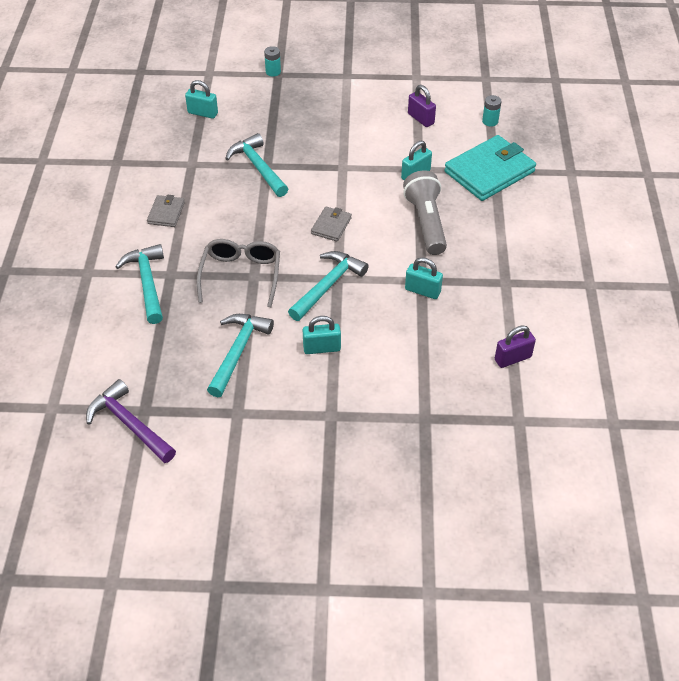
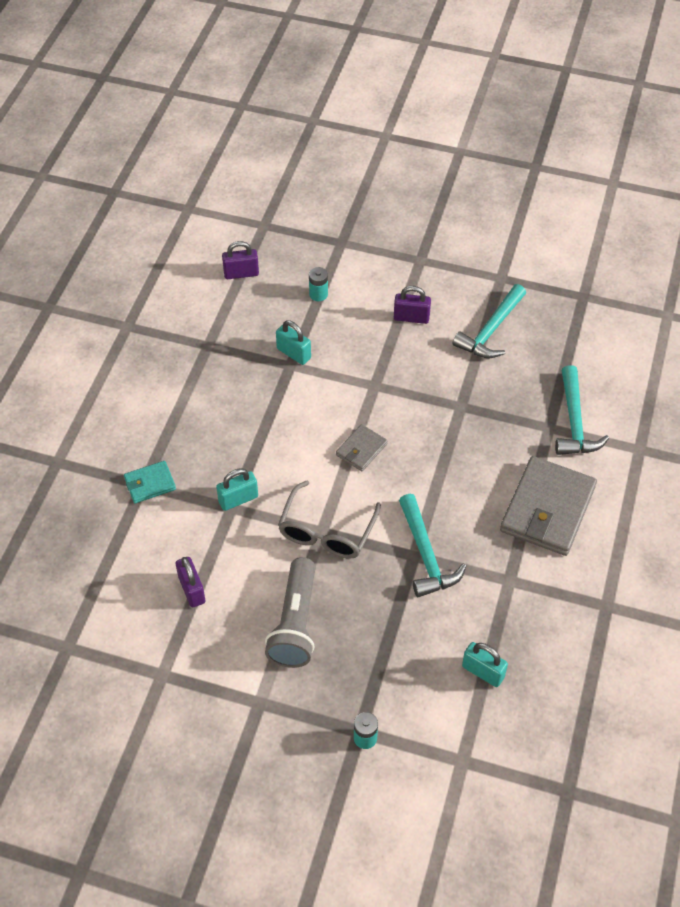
camera: 165 degrees left, 5 degrees up
purple hammer [86,379,176,463] -> none
grey wallet [147,195,185,227] -> grey wallet [500,456,597,556], size x2.04
grey glasses [197,239,280,307] -> grey glasses moved to [278,480,381,559]
turquoise hammer [288,251,369,321] -> none
turquoise padlock [303,316,341,354] -> purple padlock [394,286,431,324]
grey flashlight [403,170,447,255] -> grey flashlight moved to [265,557,316,668]
turquoise wallet [444,135,536,201] -> turquoise wallet [124,461,176,503], size x0.49
turquoise battery [482,95,501,126] -> turquoise battery moved to [309,267,328,301]

